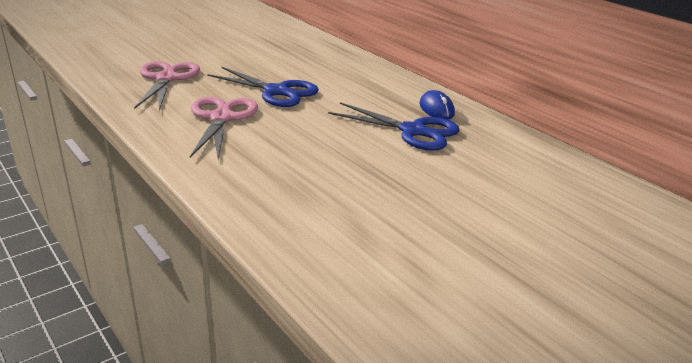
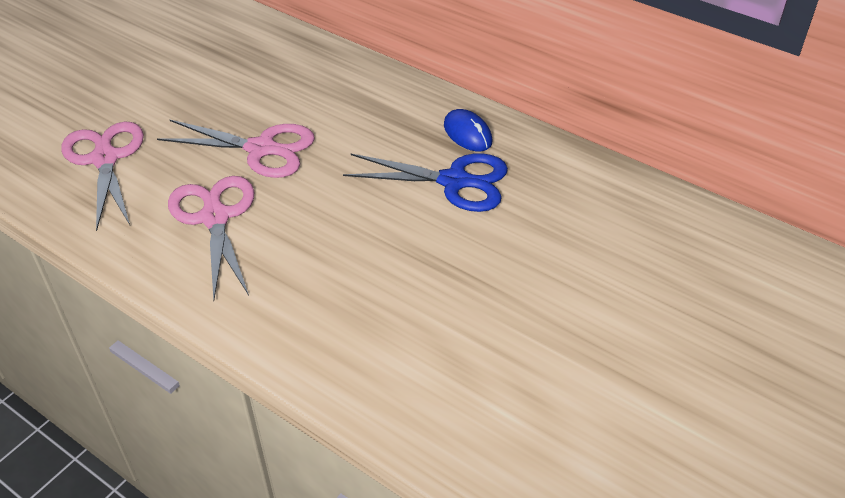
camera: 15 degrees left, 15 degrees up
blue scissors [207,67,319,107] -> pink scissors [157,119,315,178]

